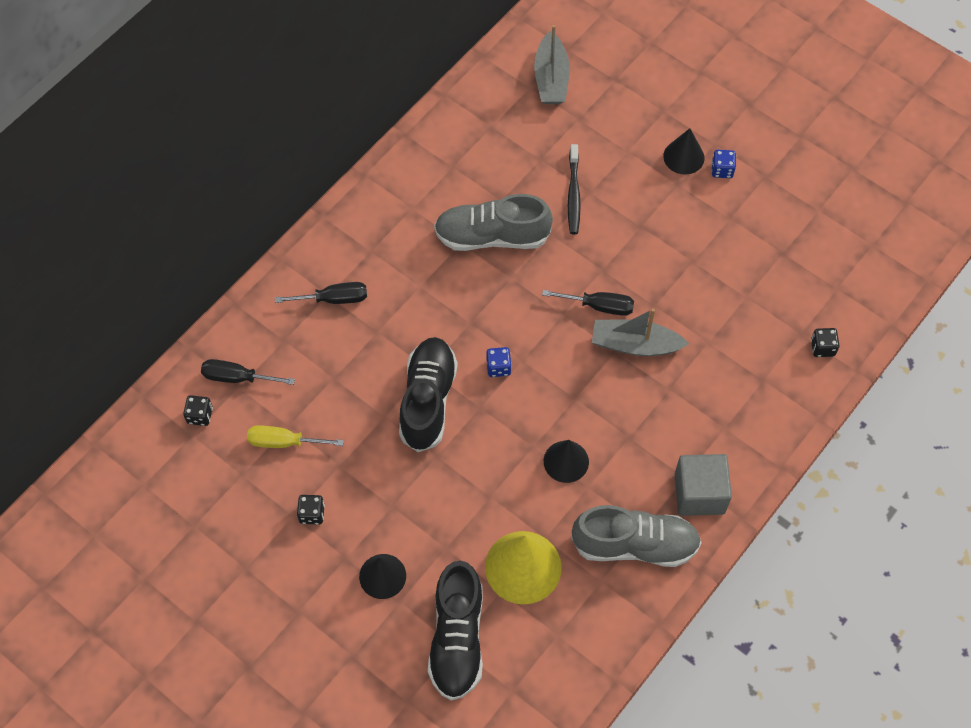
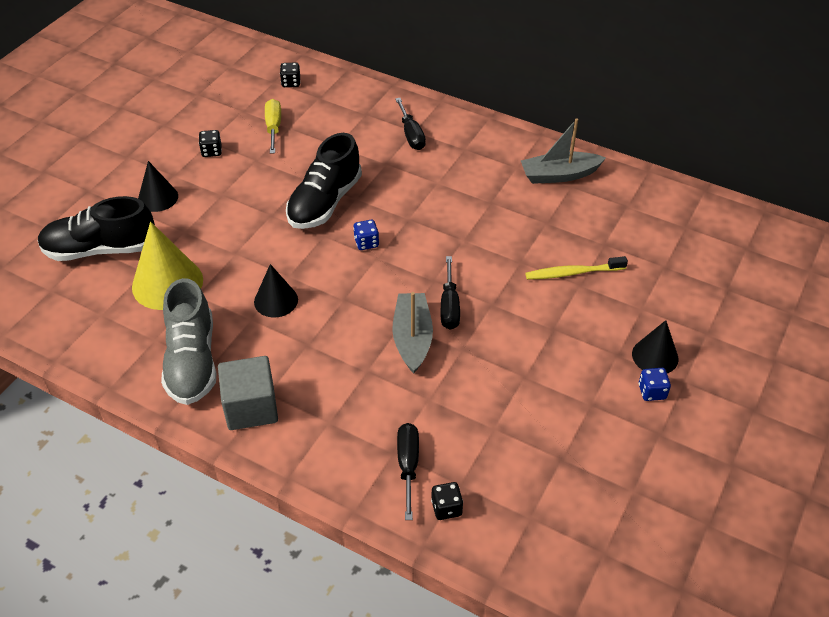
camera: 80 degrees right, 15 degrees down
black screwdriver [201,359,295,385] -> black screwdriver moved to [397,423,419,520]
black shoe [399,337,458,452] -> black shoe turned 120 degrees clockwise [286,133,362,229]
grey shoe [434,194,553,251] -> none
grey boat [534,25,570,104] -> grey boat moved to [521,118,606,184]
black toothbrush [568,144,581,234] -> yellow toothbrush [525,256,628,280]

